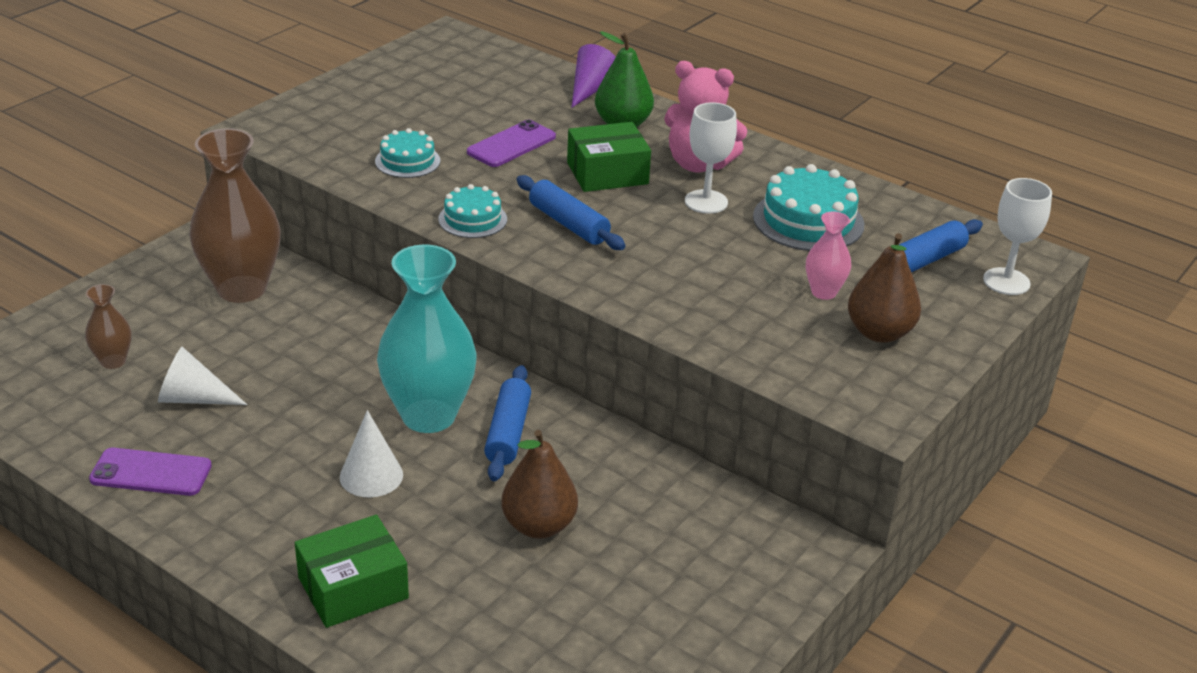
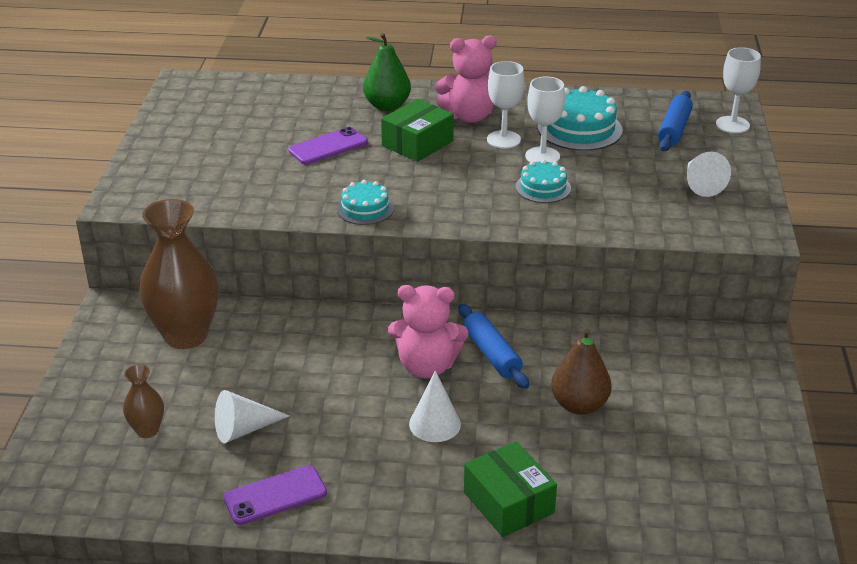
camera: 30 degrees left, 0 degrees up
green box [295,515,409,628] -> green box turned 60 degrees counterclockwise [464,441,557,537]
turquoise cake [375,128,440,178] -> turquoise cake moved to [516,159,571,203]
turquoise vase [377,245,476,433] -> pink teddy bear [388,285,468,378]
purple phone [467,120,556,167] -> purple phone turned 45 degrees clockwise [288,127,368,164]
blue rolling pin [517,175,626,250] -> none
purple cone [572,44,616,108] -> none
pink vase [806,212,851,300] -> none
brown pear [848,233,921,343] -> white cone [687,152,731,197]
none -> white goblet [525,76,565,163]

